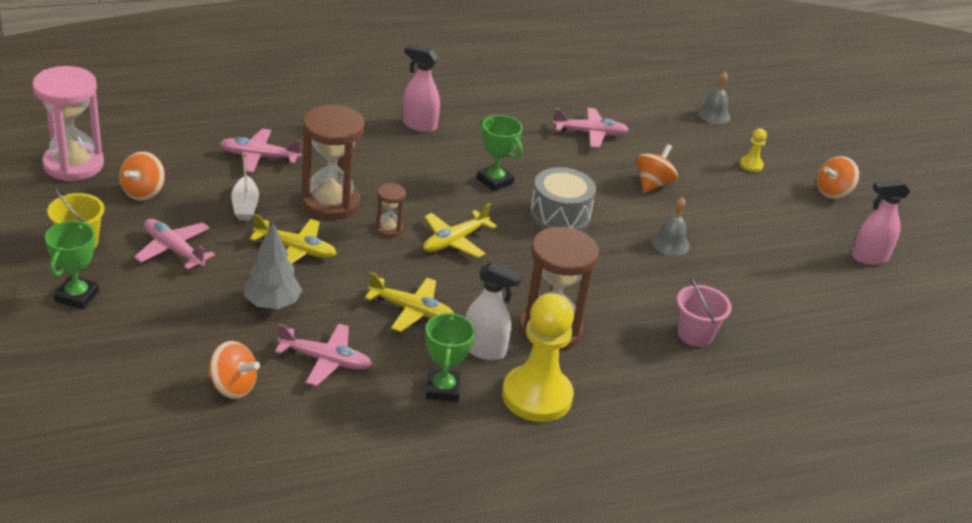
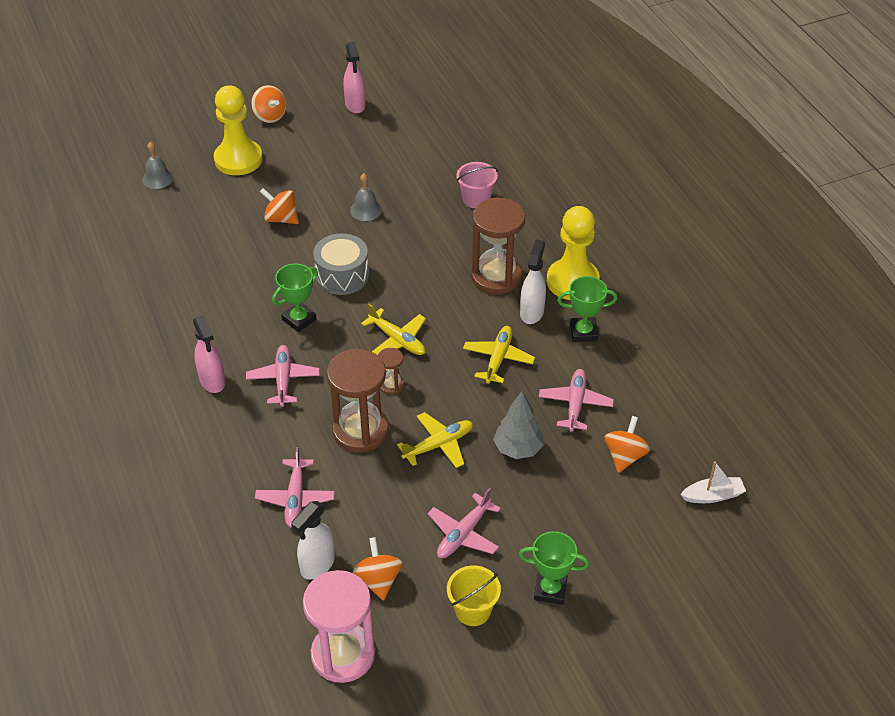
camera: 90 degrees left, 10 degrees up
orange spinning top [119,151,165,201] -> orange spinning top turned 120 degrees counterclockwise [353,537,403,600]
white boat [231,153,259,220] -> white boat moved to [680,461,746,503]
yellow plane [250,214,337,264] -> yellow plane turned 45 degrees clockwise [397,412,473,468]
pink spray bottle [402,45,440,132] -> pink spray bottle turned 45 degrees counterclockwise [193,316,226,393]
pink plane [553,108,629,148] -> pink plane moved to [246,345,320,406]
yellow pawn [740,129,767,172] -> yellow pawn [214,85,263,175], size x2.34
none -> white spray bottle [291,501,335,580]

